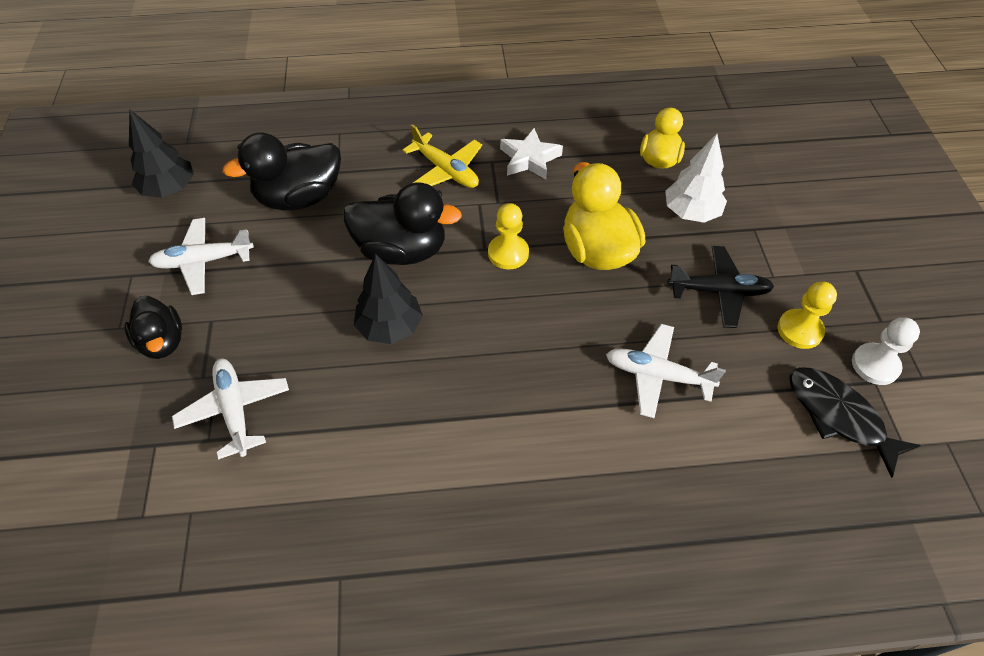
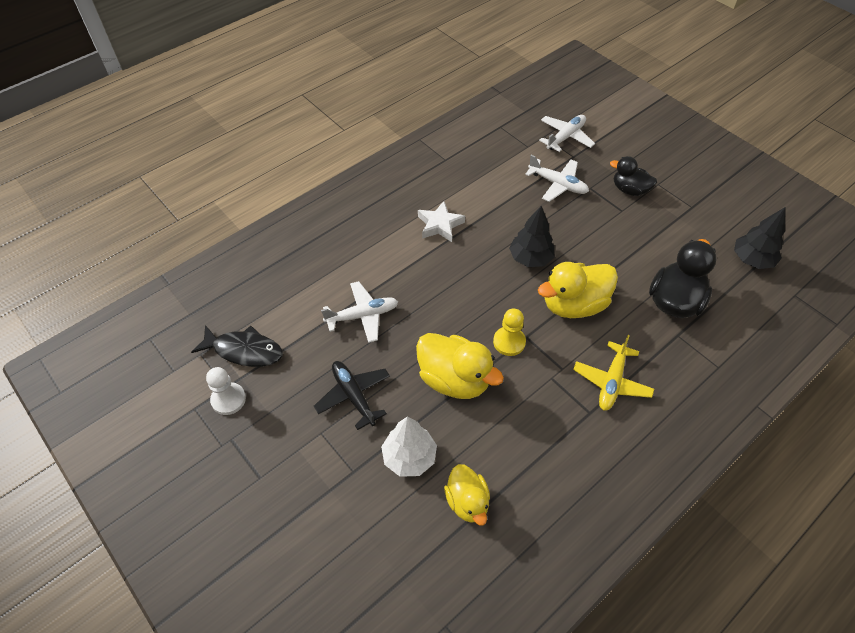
camera: 145 degrees right, 0 degrees up
white plane [148,218,254,295] -> white plane moved to [539,115,595,152]
black duck [343,183,462,265] -> yellow duck [538,262,618,318]
yellow plane [403,124,482,188] -> yellow plane turned 75 degrees counterclockwise [573,335,654,411]
white star [500,128,563,179] -> white star moved to [418,201,465,242]
black plane [668,246,774,328] -> black plane turned 90 degrees clockwise [314,361,390,430]
yellow pawn [778,282,837,349] -> none

